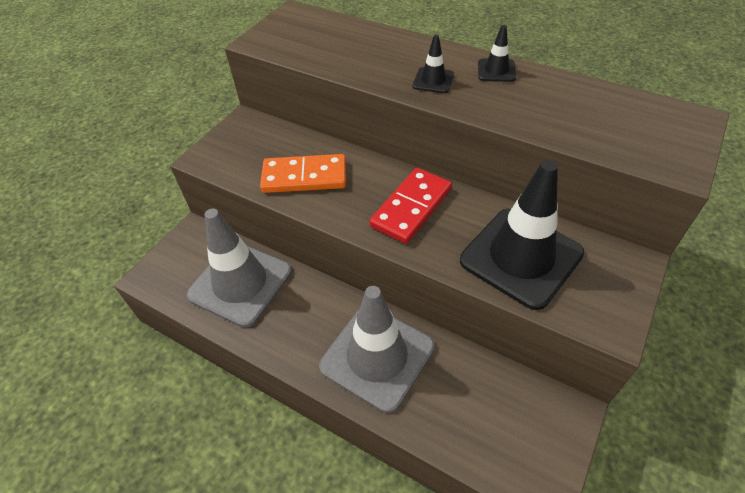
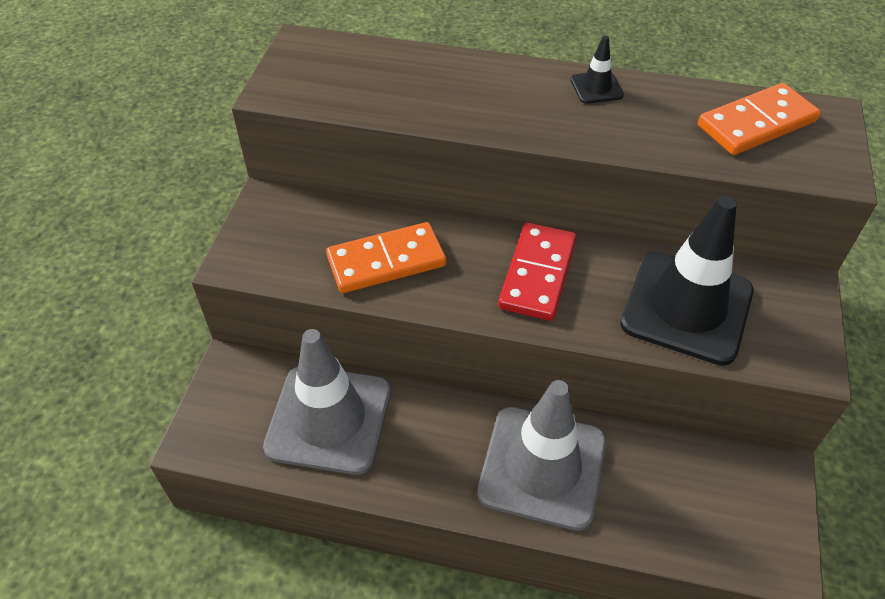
camera: 20 degrees left, 0 degrees up
black traffic cone [413,35,454,93] -> none
none -> orange domino [698,83,821,155]

